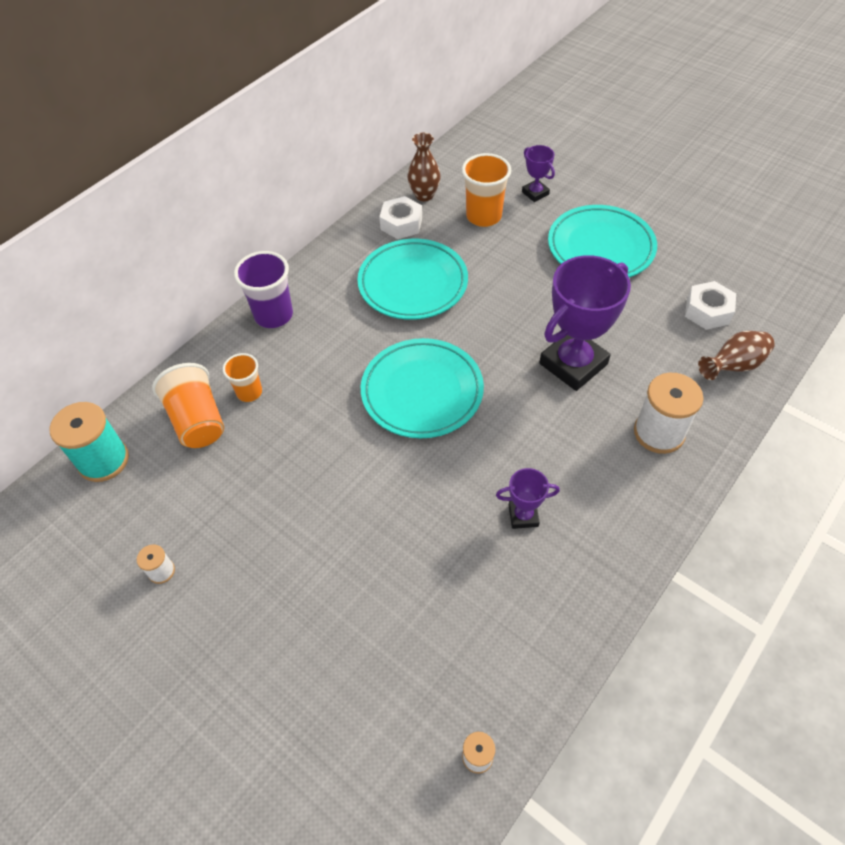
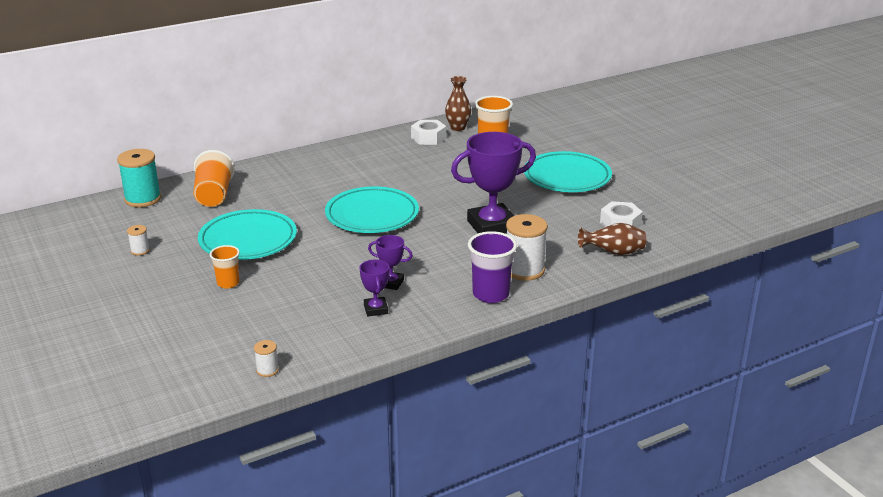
camera: 20 degrees right, 25 degrees down
orange cup [223,353,262,402] -> orange cup moved to [210,245,240,289]
purple cup [234,251,293,328] -> purple cup moved to [468,231,517,303]
turquoise plate [357,239,468,320] -> turquoise plate moved to [198,209,297,260]
purple trophy [522,145,555,202] -> purple trophy moved to [359,259,389,316]

